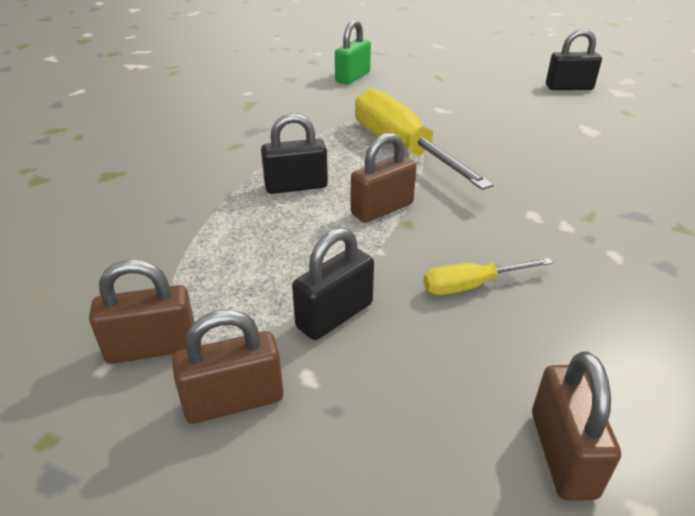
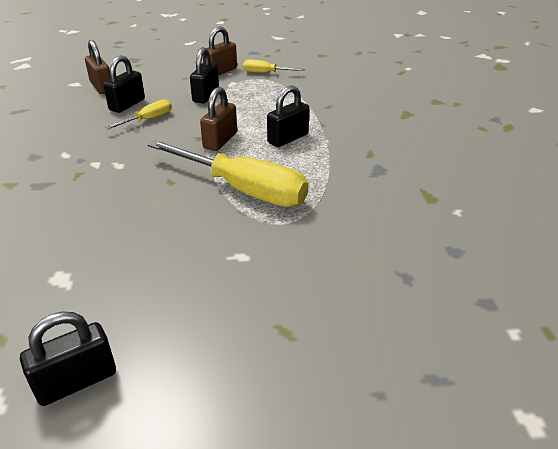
camera: 150 degrees right, 0 degrees up
brown padlock [89,260,195,364] -> yellow screwdriver [243,59,305,73]
green padlock [335,20,371,84] -> none
none -> black padlock [103,55,145,113]

